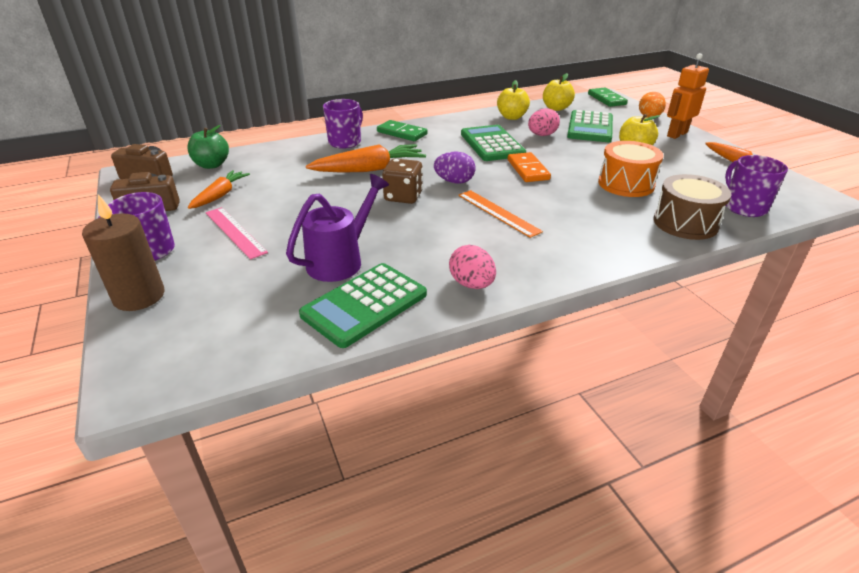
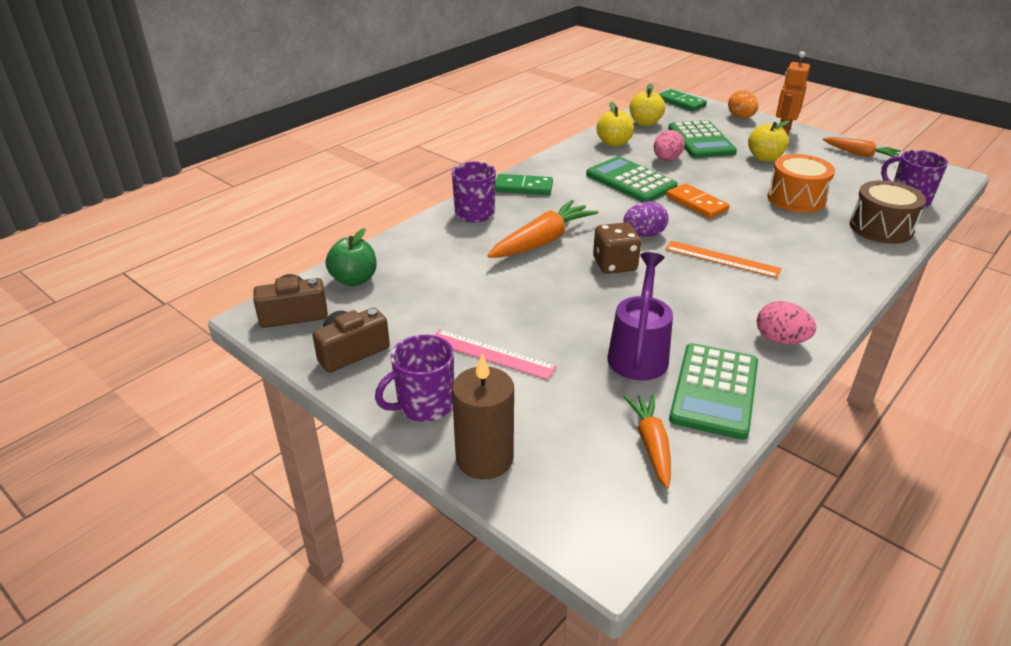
camera: 25 degrees left, 0 degrees up
orange carrot [188,170,250,209] -> orange carrot moved to [624,394,671,489]

